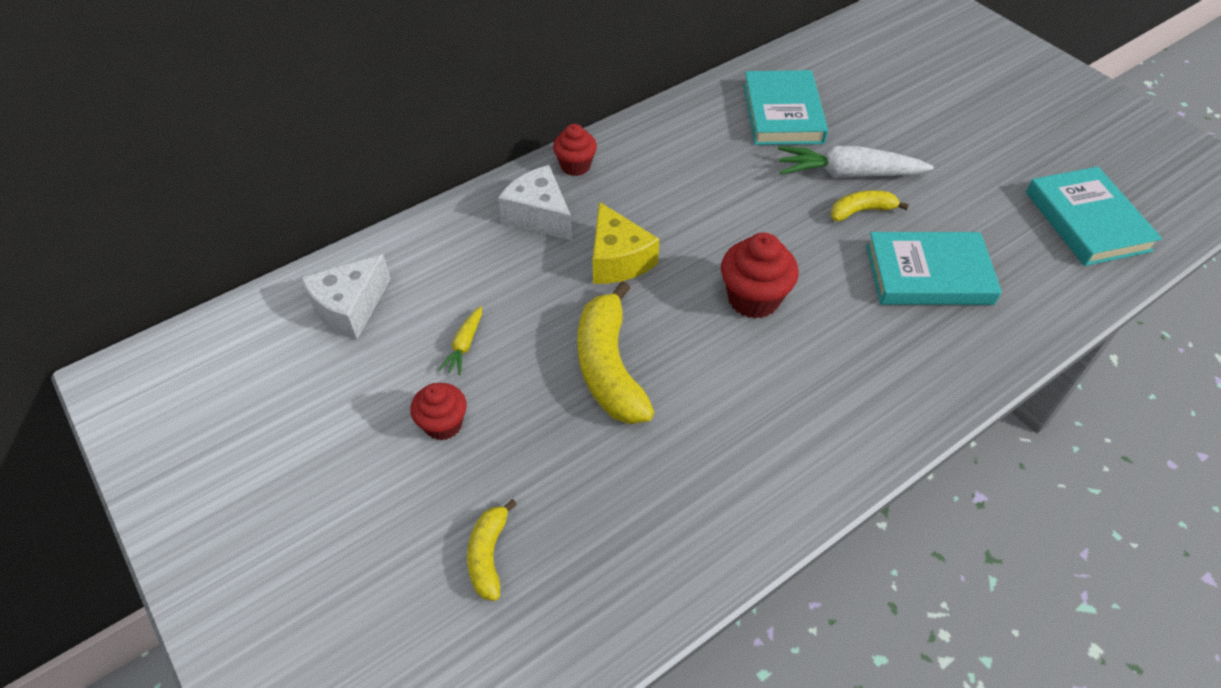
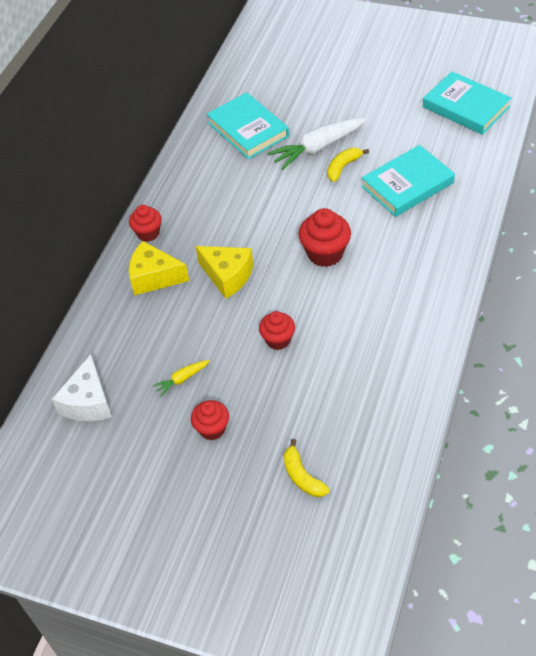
camera: 30 degrees left, 0 degrees up
yellow carrot [438,306,482,375] -> yellow carrot turned 75 degrees clockwise [153,360,210,397]
white cheese [498,165,572,241] -> yellow cheese [129,241,189,296]
yellow banana [578,281,655,424] -> red cupcake [259,311,295,350]

